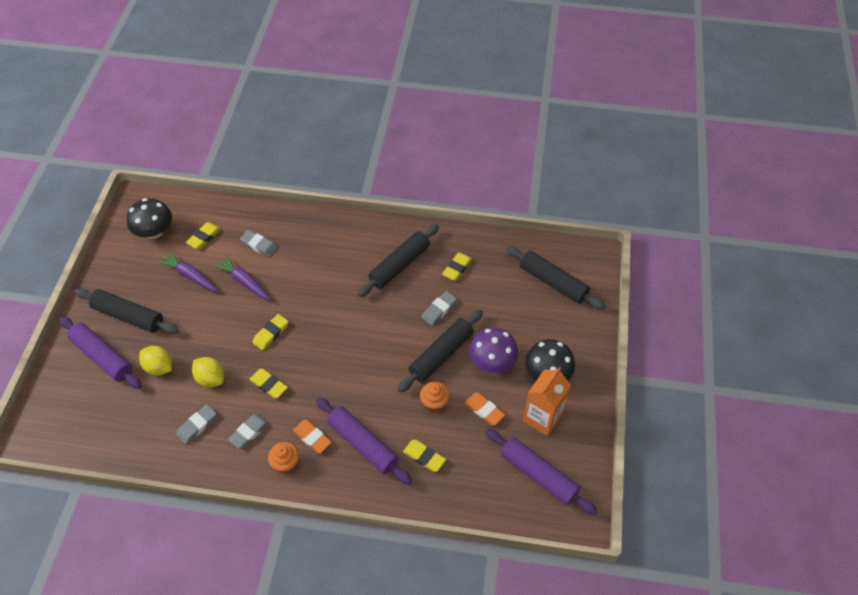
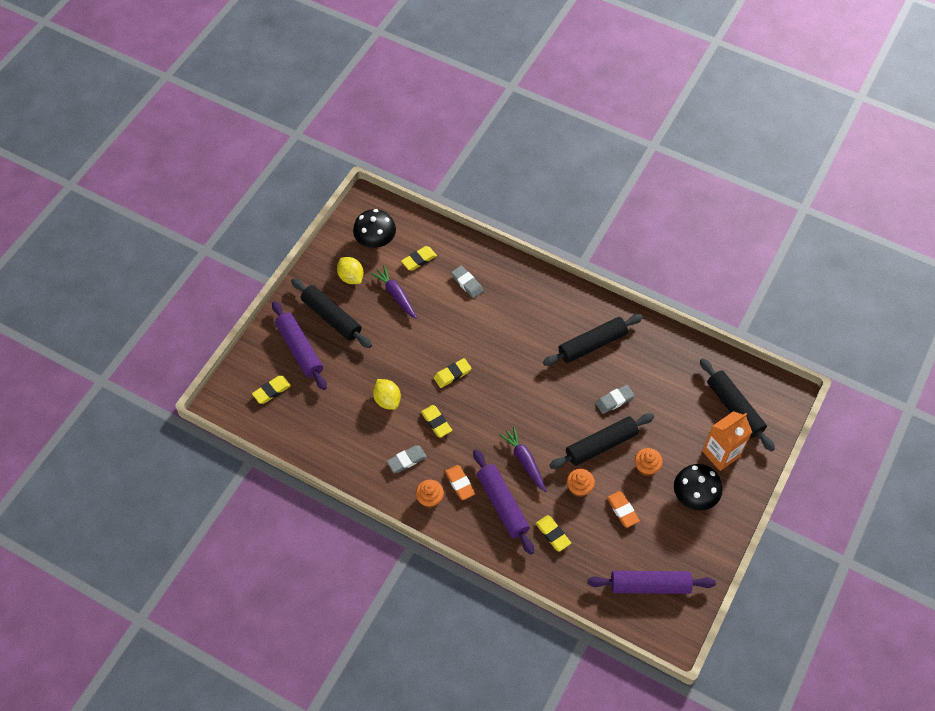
camera: 20 degrees right, 5 degrees up
yellow lemon [139,346,172,375] -> yellow lemon moved to [337,257,364,284]
grey eraser [176,405,217,444] -> none
purple carrot [213,255,271,301] -> purple carrot moved to [499,426,546,492]
yellow eraser [442,252,472,281] -> yellow eraser moved to [252,376,291,404]
purple mushroom [469,328,518,373] -> orange cupcake [635,448,663,476]
purple rolling pin [485,429,598,515] -> purple rolling pin turned 60 degrees counterclockwise [587,571,716,594]
orange carton [523,367,571,436] -> orange carton moved to [702,411,752,471]

